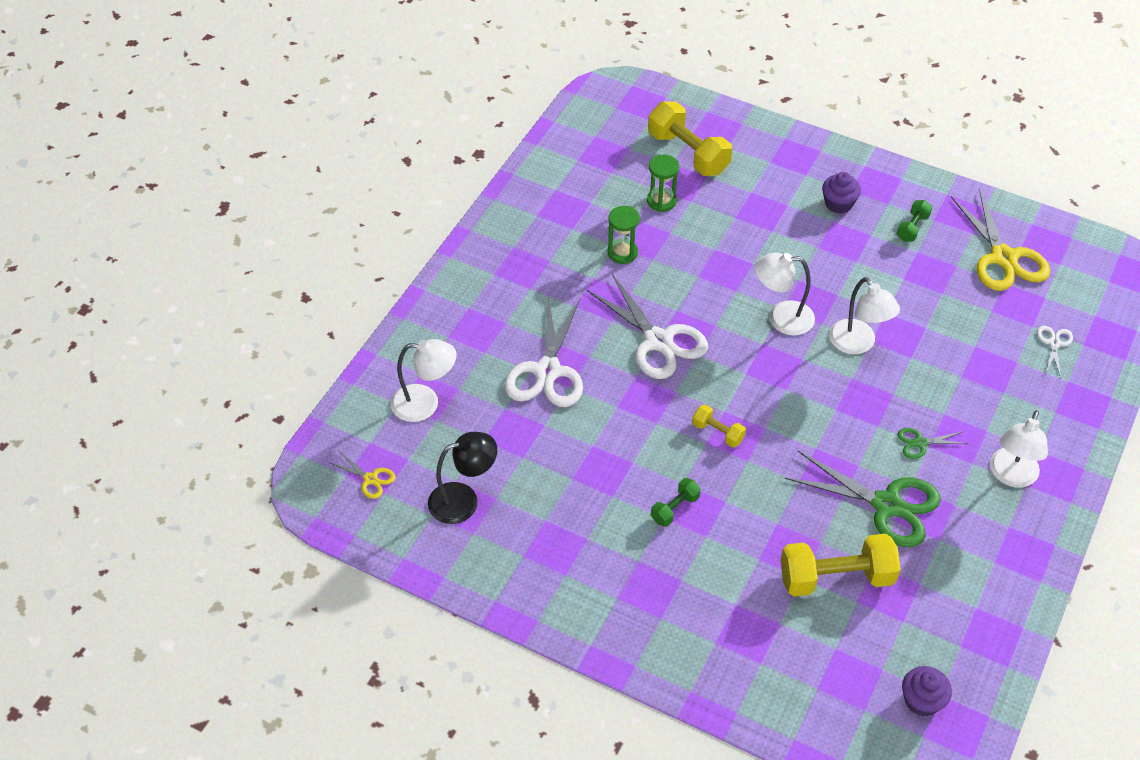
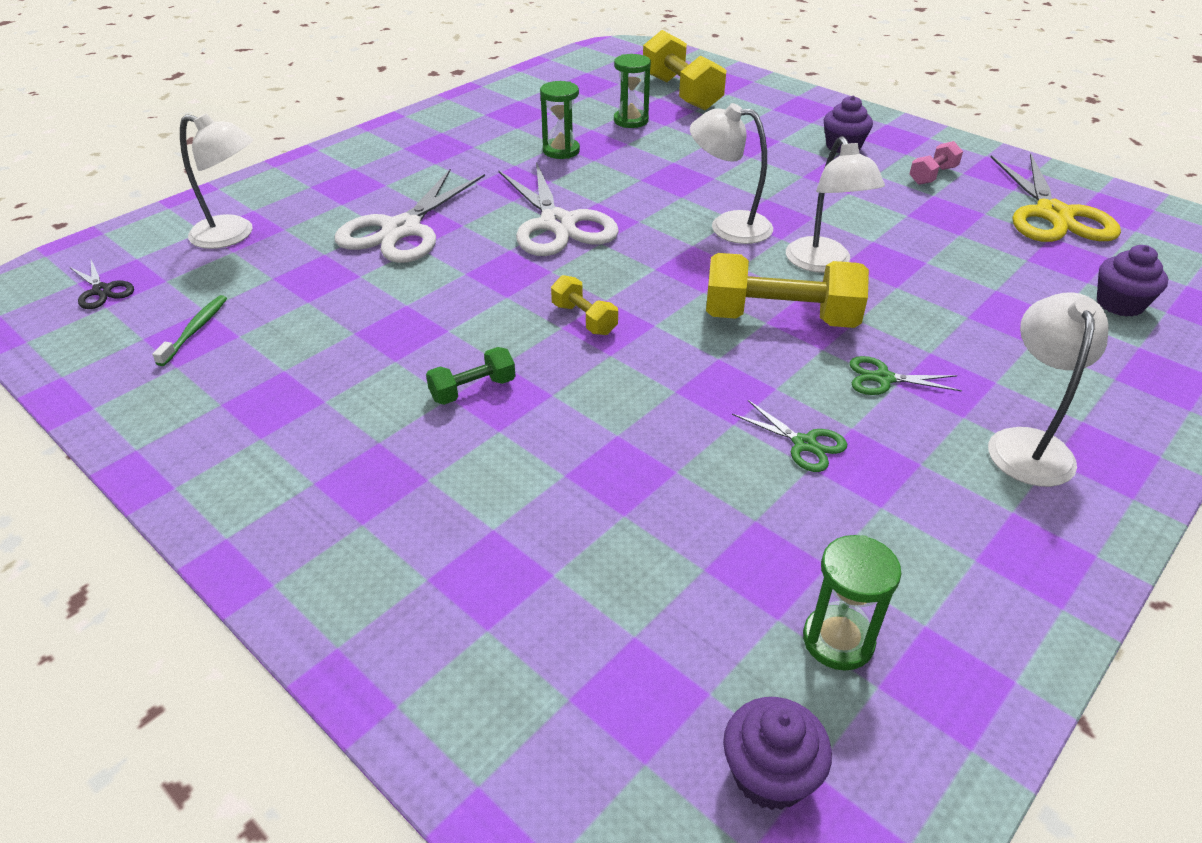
camera: 15 degrees right, 10 degrees down
yellow scissors [330,451,396,499] -> black scissors [69,260,134,309]
black lamp [428,432,497,524] -> green toothbrush [152,295,227,366]
yellow dumbbell [780,534,901,596] -> yellow dumbbell moved to [706,253,869,328]
green scissors [784,451,941,547] -> green scissors [732,400,847,472], size x0.46
green dumbbell [897,200,932,242] -> pink dumbbell [909,141,963,185]
white lamp [990,410,1048,488] -> white lamp turned 150 degrees clockwise [988,293,1109,487]
white scissors [1037,326,1073,378] -> purple cupcake [1097,245,1168,317]
none -> green hourglass [803,535,901,671]

